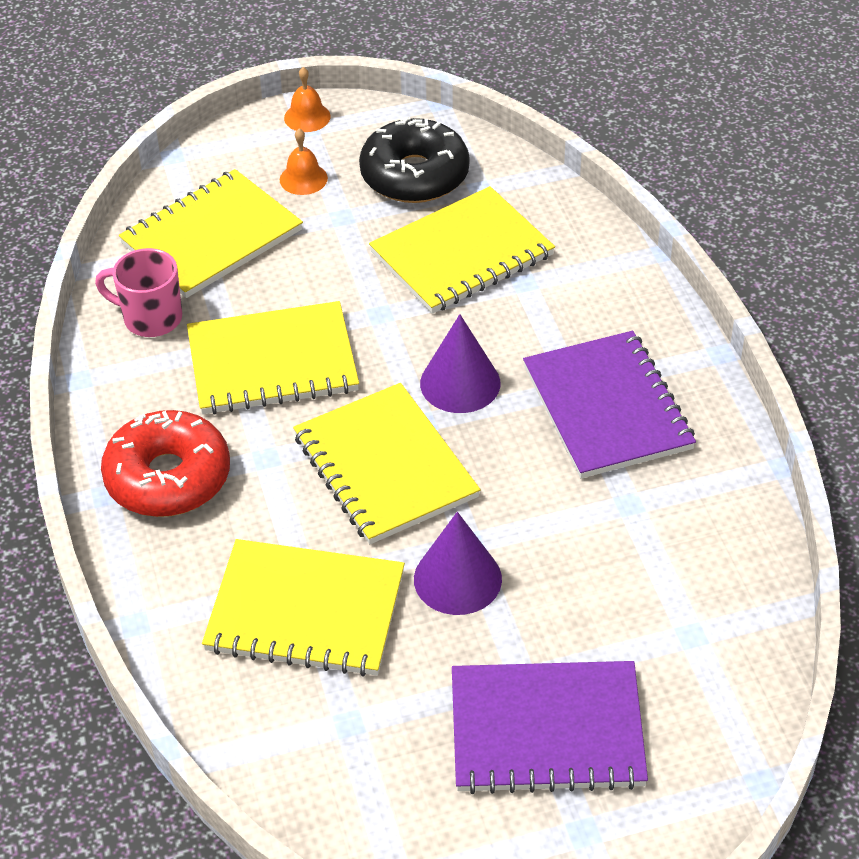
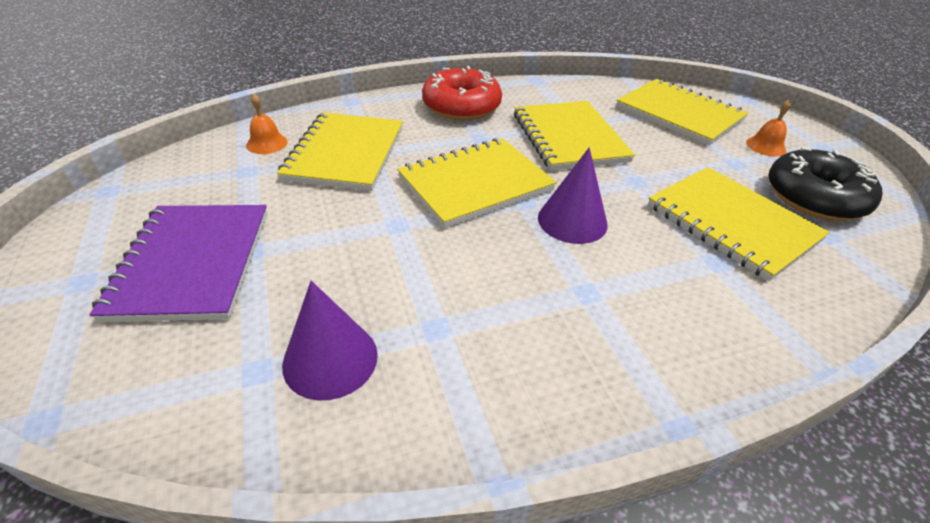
camera: 85 degrees right, 5 degrees down
pink mug [95,248,182,337] -> none
orange bell [284,67,331,132] -> orange bell moved to [246,94,288,154]
purple cone [414,512,502,615] -> purple cone moved to [282,281,378,401]
purple notebook [523,331,696,479] -> none

